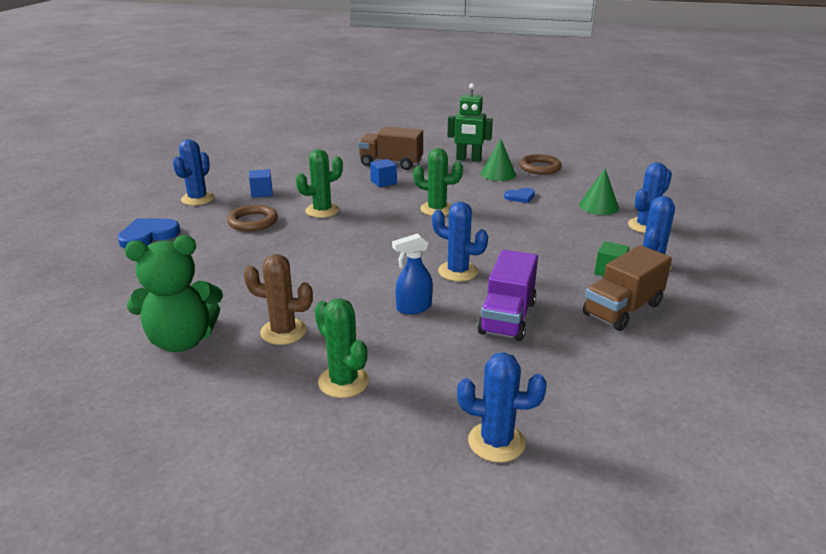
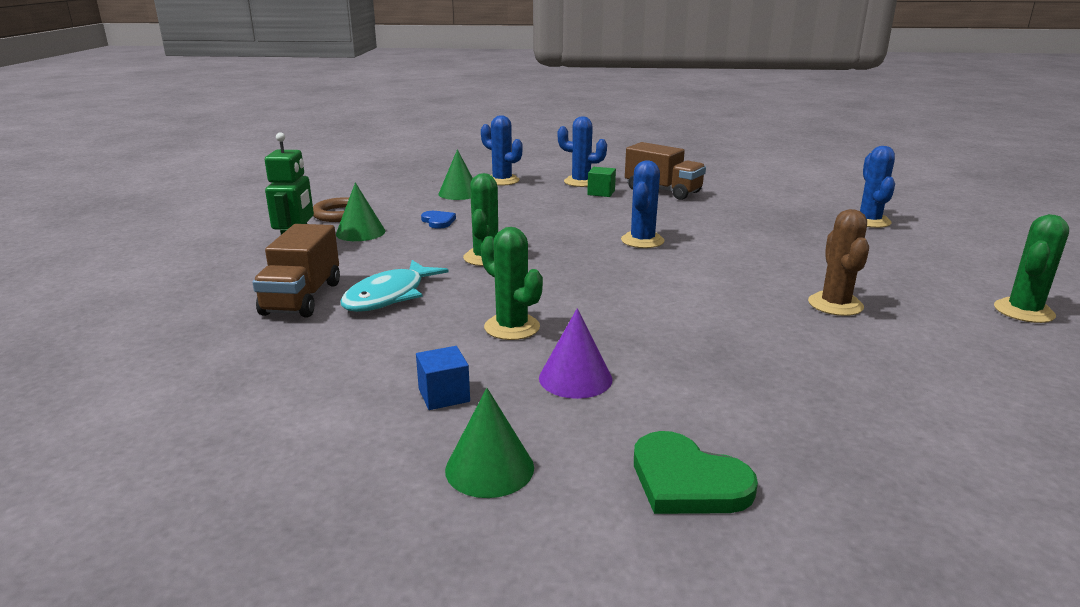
camera: 100 degrees left, 5 degrees down
blue heart [118,218,180,248] -> green heart [634,431,758,514]
green teddy bear [125,235,223,352] -> none
blue cactus [173,139,215,205] -> green cone [445,388,534,498]
brown ring [227,205,278,231] -> purple cone [539,308,612,399]
green cactus [315,298,369,398] -> green cactus moved to [994,214,1069,323]
blue cube [370,159,397,187] -> turquoise fish [340,260,449,312]
blue spray bottle [392,233,433,314] -> none
purple truck [477,250,538,341] -> none

